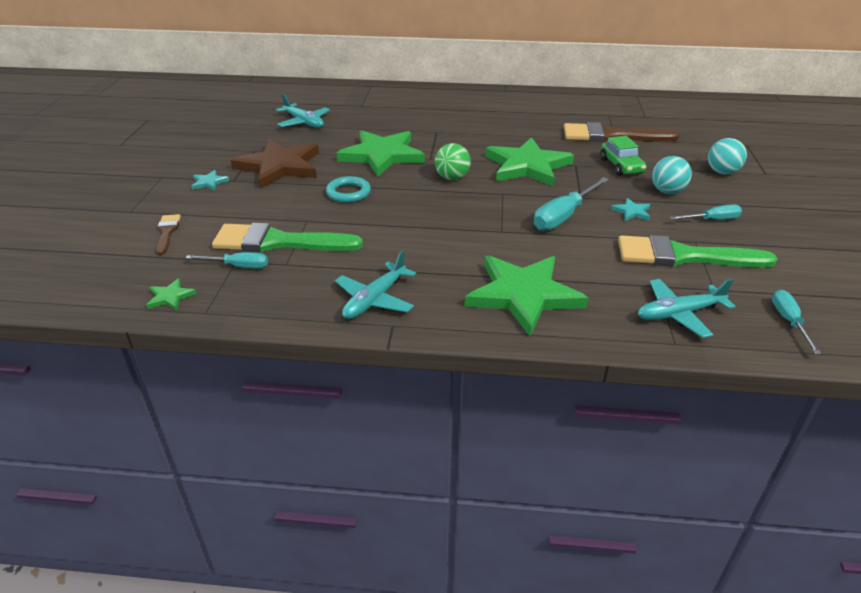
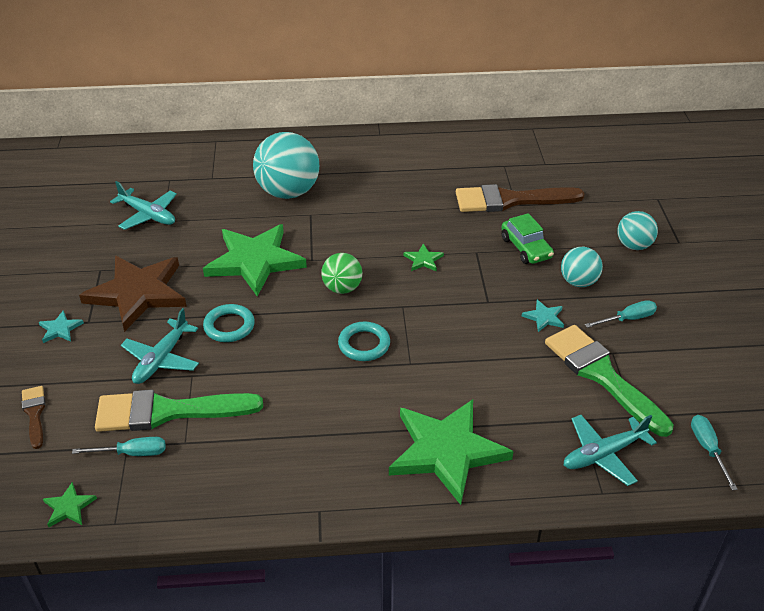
camera: 10 degrees left, 5 degrees up
turquoise plane [335,250,416,319] -> turquoise plane moved to [121,308,199,384]
green star [485,137,574,187] -> green star [403,244,444,271], size x0.40
turquoise screwdriver [534,177,609,231] -> none
green brush [618,235,777,268] -> green brush turned 60 degrees clockwise [545,325,674,437]
none -> turquoise ball [253,132,319,199]
none -> turquoise ring [338,322,390,361]

